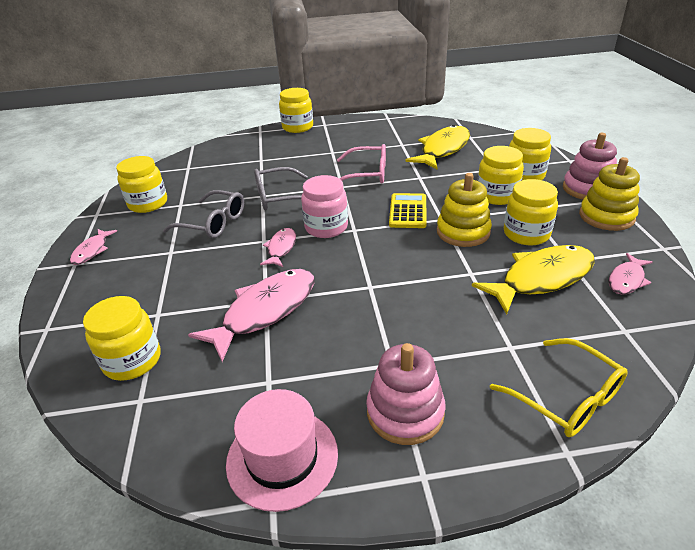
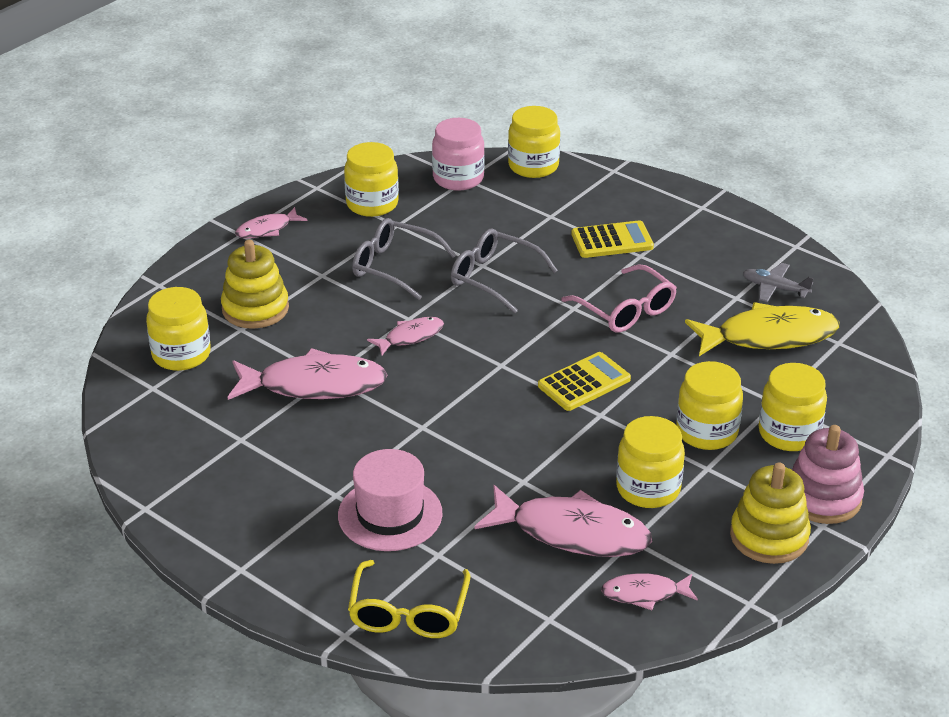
camera: 45 degrees right, 0 degrees up
grey glasses [163,190,244,238] -> grey glasses turned 135 degrees clockwise [352,218,456,300]
pink hat [226,389,338,512] -> pink hat moved to [338,449,443,551]
yellow jar [279,88,313,133] -> yellow jar moved to [508,106,560,178]
pink jar [301,175,348,238] -> pink jar moved to [432,118,485,191]
pink stacking toy [366,343,445,445] -> none
yellow stacking toy [437,173,492,247] -> yellow stacking toy moved to [221,240,289,329]
yellow fish [472,245,595,314] -> pink fish [475,485,652,557]
none -> yellow calculator [571,220,654,258]
none -> grey plane [743,263,814,302]

